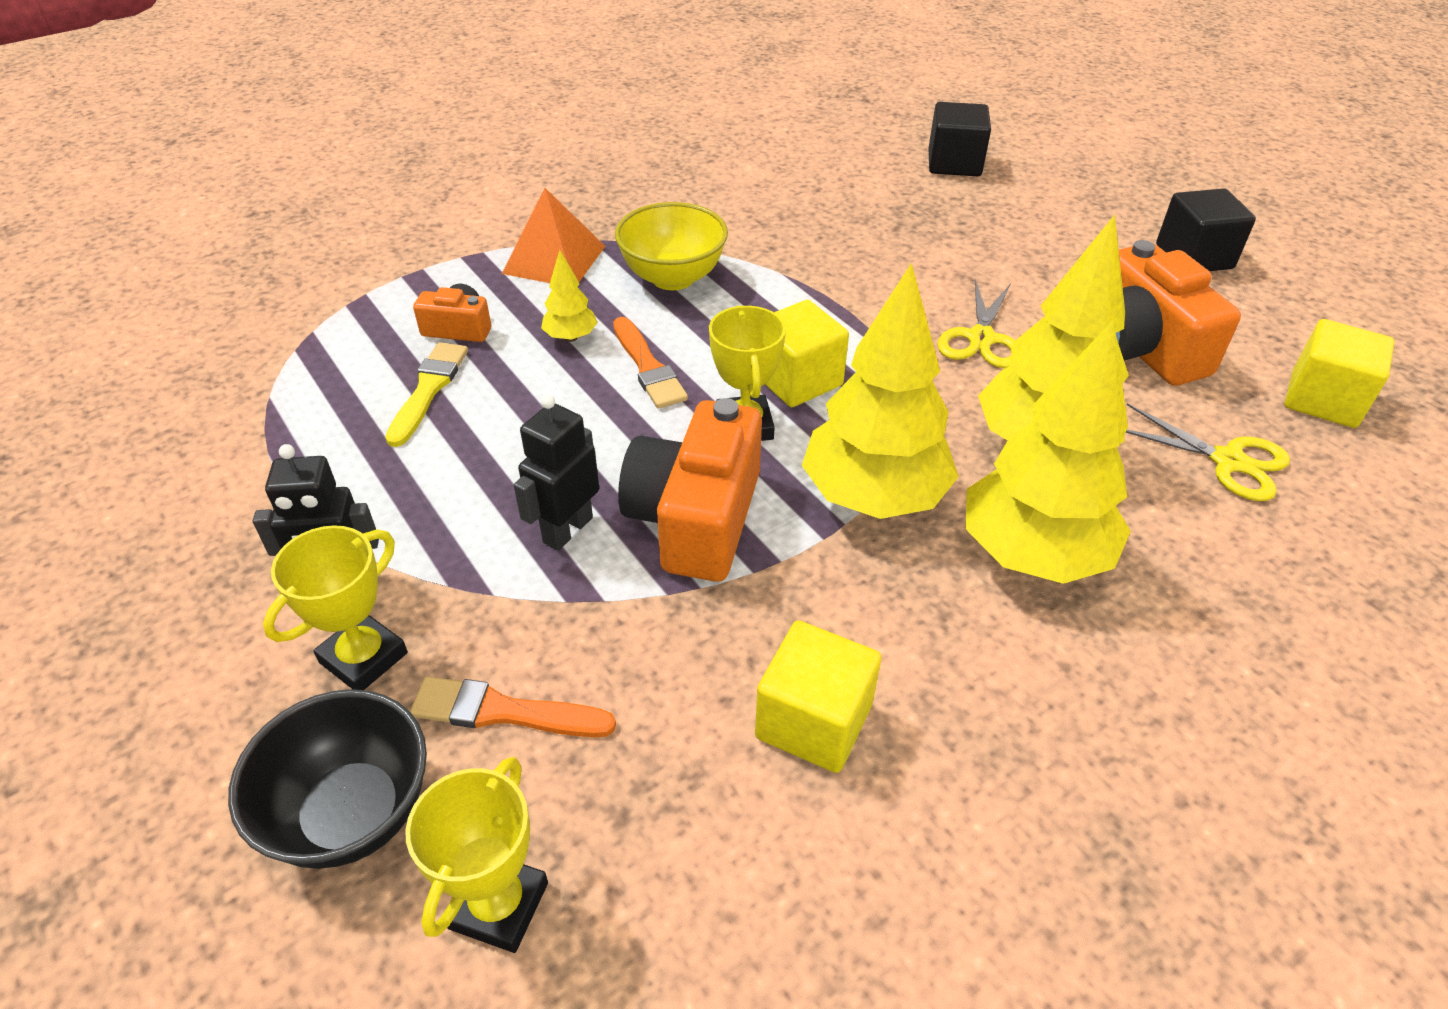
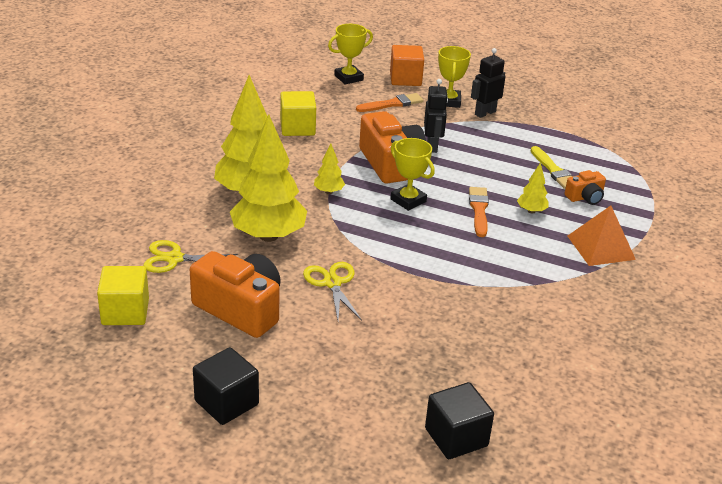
camera: 145 degrees right, 10 degrees down
black bowl [228,689,427,869] -> orange cube [390,45,424,86]
yellow trophy [405,757,548,953] -> yellow trophy turned 75 degrees clockwise [328,24,373,84]
orange brush [613,317,688,409] -> orange brush turned 60 degrees clockwise [469,187,489,237]
yellow bowl [615,202,728,290] -> none
yellow cube [765,300,849,407] -> none
yellow tree [802,263,959,519] -> yellow tree [314,144,345,194], size x0.44

